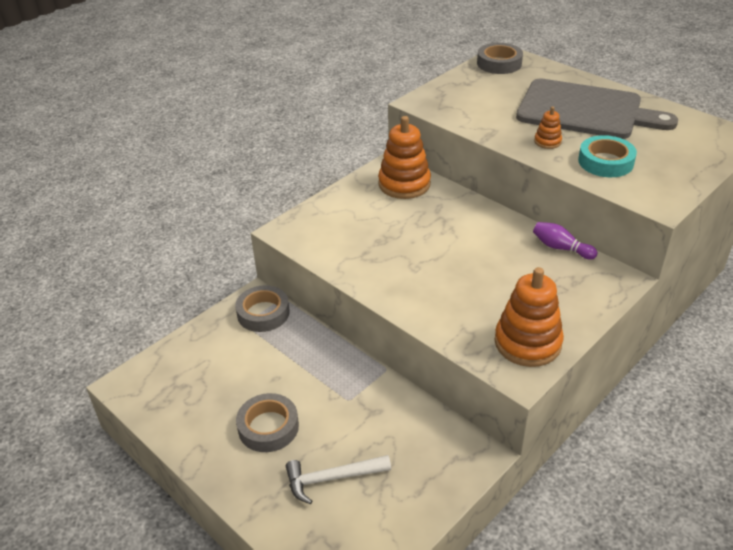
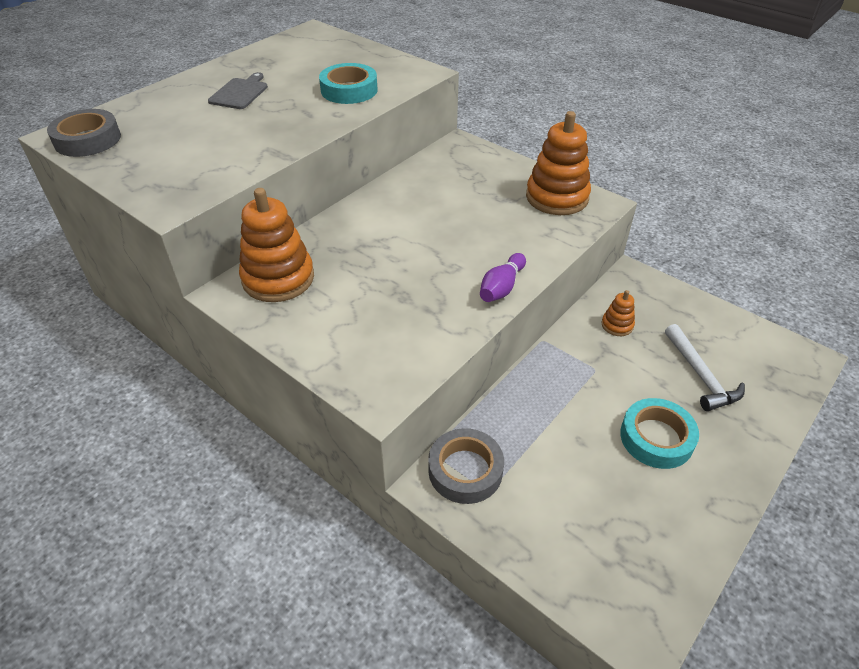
camera: 95 degrees left, 5 degrees up
grey tape [236,393,299,452] -> turquoise tape [620,398,699,469]
grey cutting board [516,79,678,139] -> grey cutting board [208,72,268,109], size x0.41
purple bowling pin [533,222,598,260] -> purple bowling pin moved to [480,253,526,302]
orange stacking toy [534,107,562,149] -> orange stacking toy moved to [601,290,635,336]

